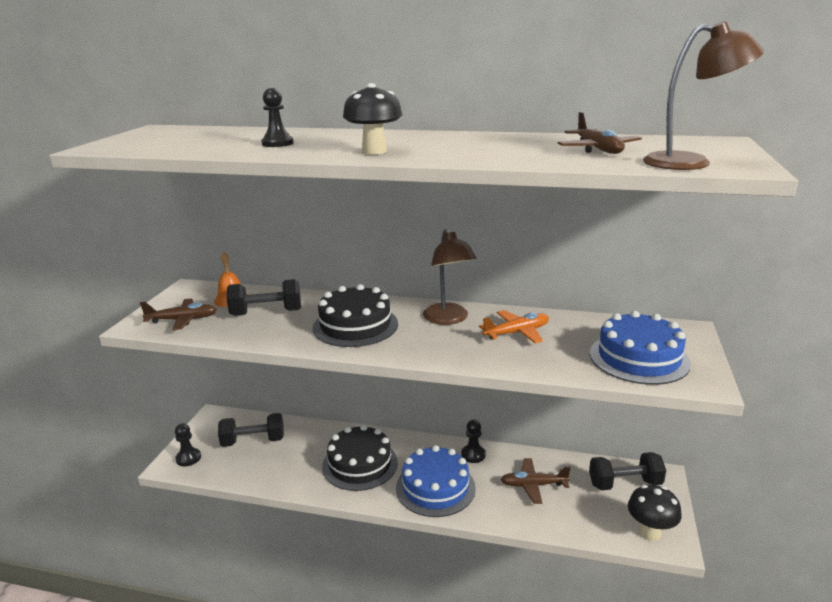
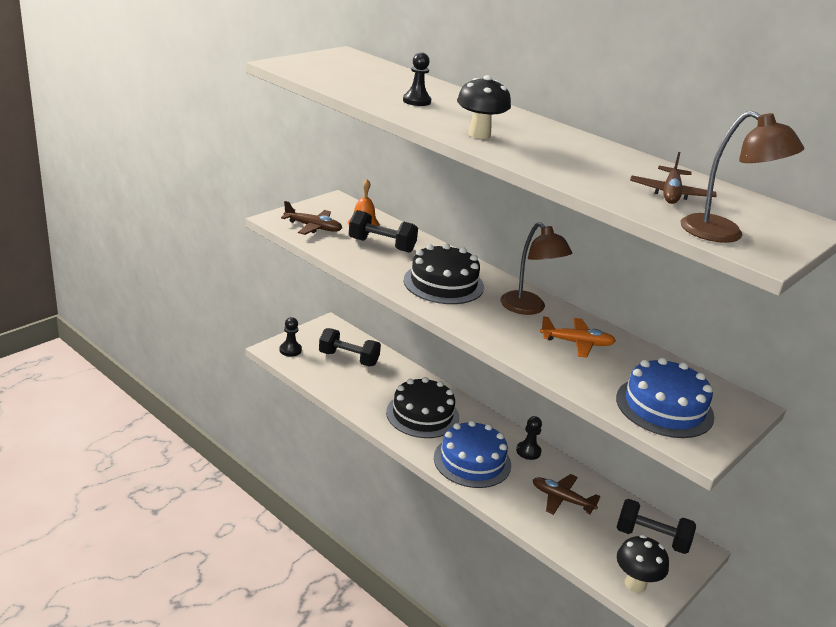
camera: 25 degrees right, 5 degrees up
brown lamp [423,229,477,325] -> brown lamp turned 45 degrees counterclockwise [501,222,572,315]

